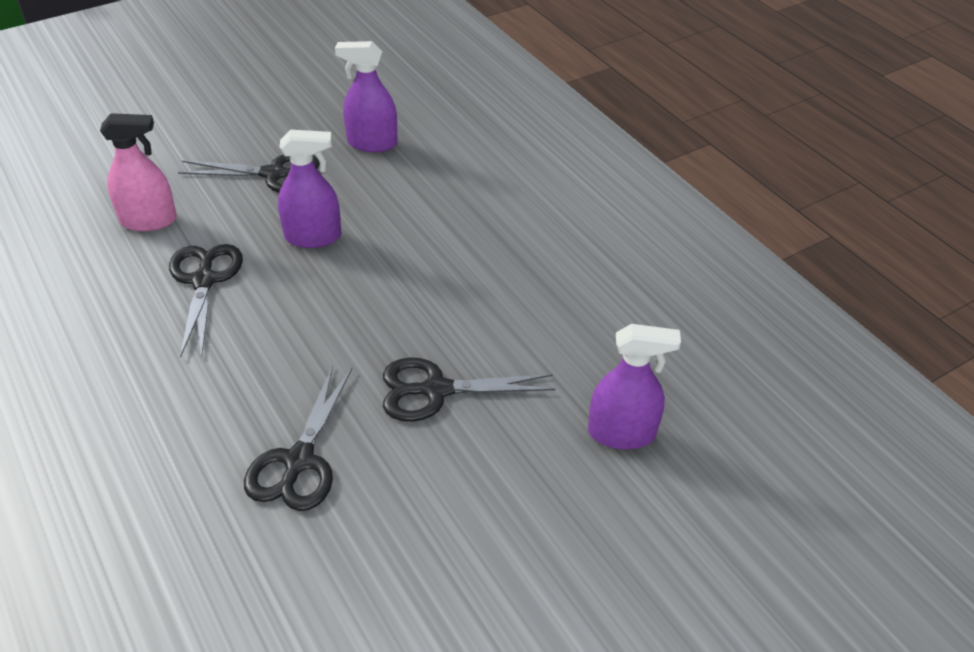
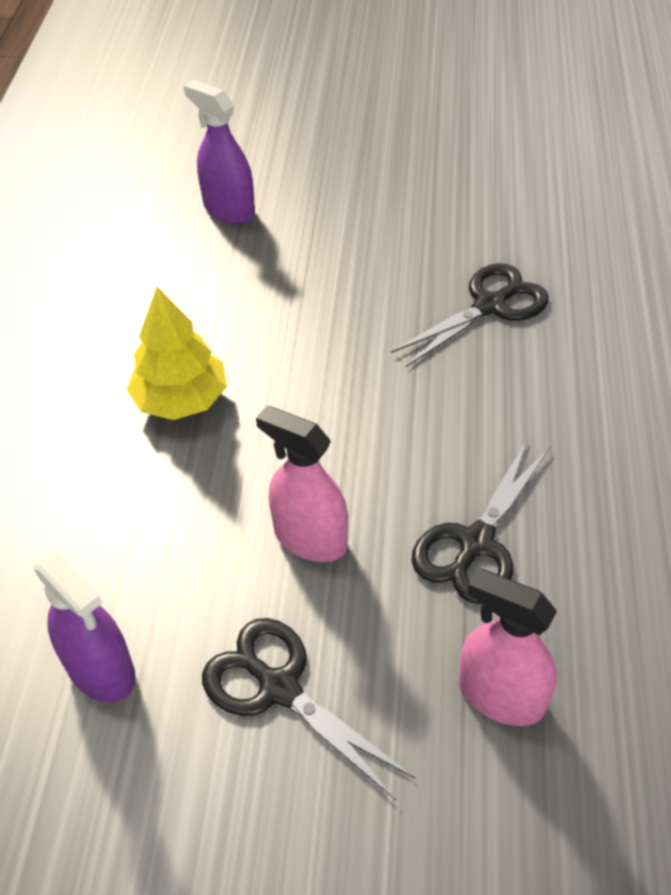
camera: 140 degrees left, 5 degrees up
purple spray bottle [278,130,341,248] -> pink spray bottle [256,406,348,562]
black scissors [383,357,555,422] -> none
none -> yellow tree [127,287,227,420]

